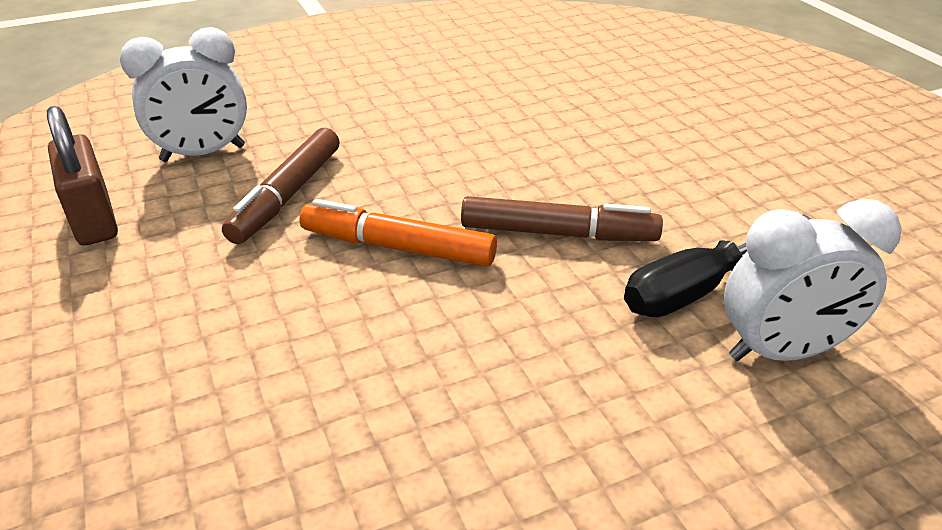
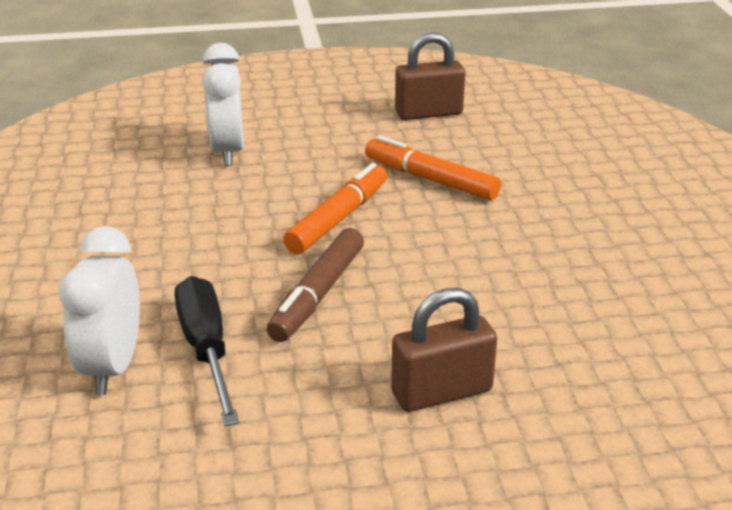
camera: 105 degrees right, 5 degrees down
white clock [120,27,247,162] -> white clock moved to [203,43,244,166]
brown marker [222,128,340,244] -> orange marker [365,136,501,201]
none -> brown padlock [391,288,497,412]

